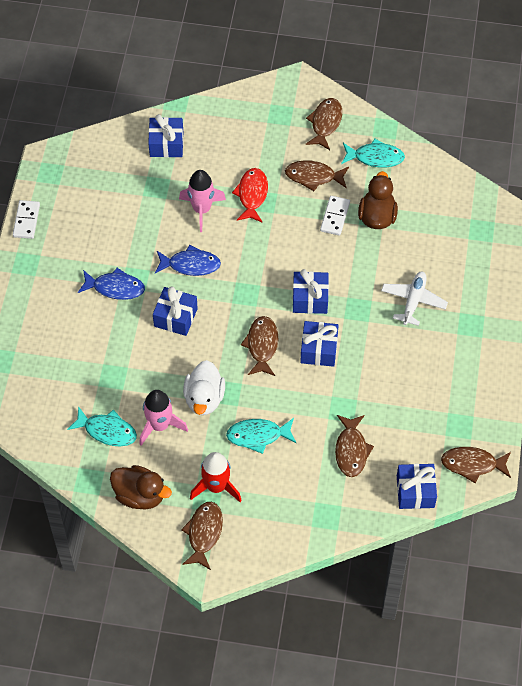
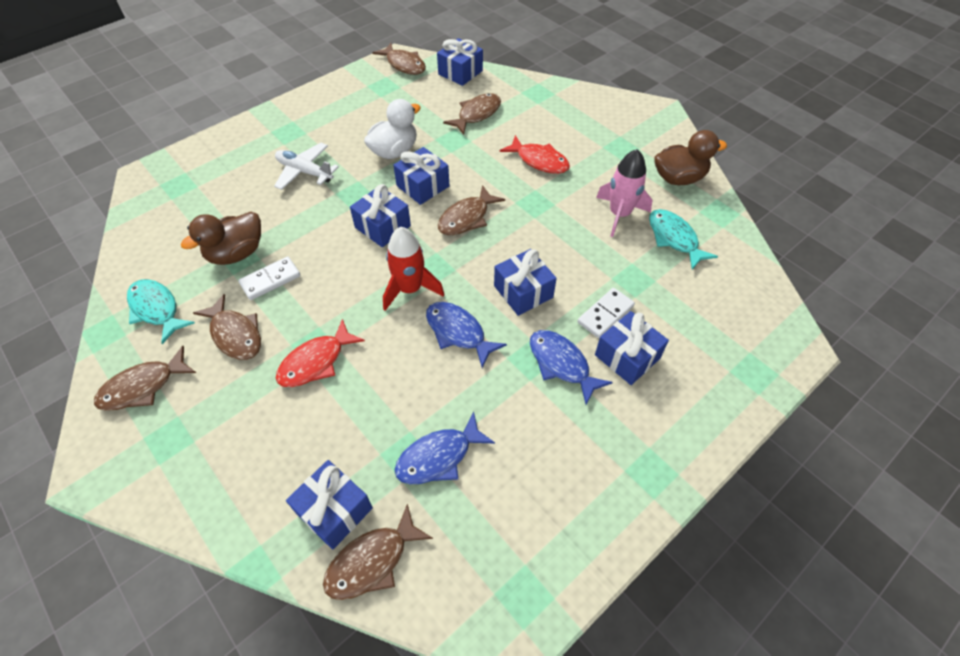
camera: 140 degrees left, 5 degrees down
white domino [13,200,40,239] -> white domino moved to [578,288,635,338]
brown duck [110,465,172,510] -> brown duck turned 105 degrees clockwise [654,130,727,185]
pink rocket [179,170,226,232] -> none
brown fish [181,502,223,570] -> brown fish moved to [323,504,433,600]
white duck [183,360,225,415] -> white duck moved to [364,99,421,159]
red rocket [190,452,242,502] -> red rocket moved to [383,227,445,311]
turquoise fish [226,418,297,454] -> red fish [500,135,570,174]
white plane [381,272,448,326] -> white plane turned 60 degrees clockwise [274,143,339,190]
none -> blue fish [395,412,495,484]
none -> blue gift [595,311,669,385]

